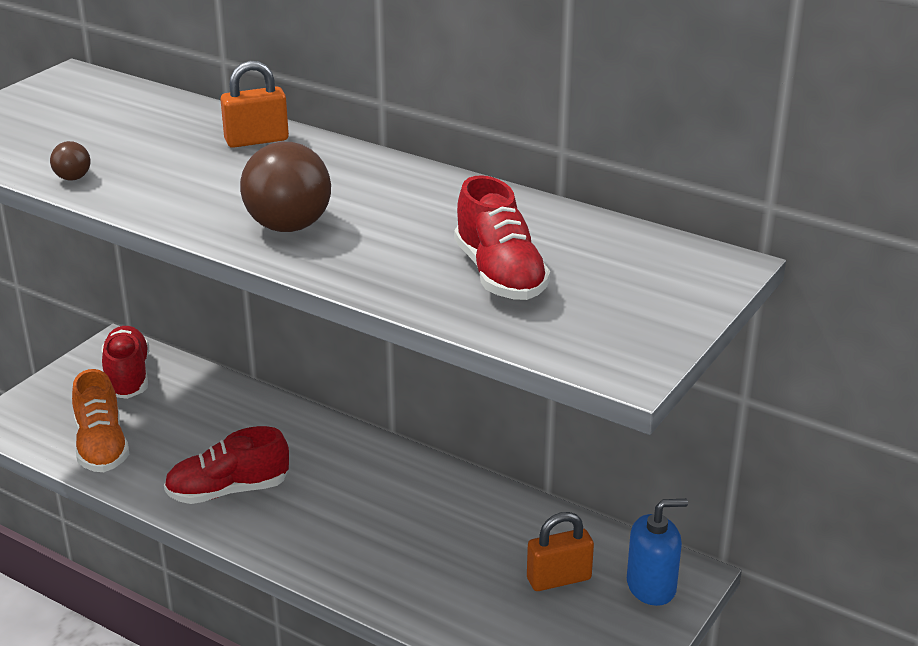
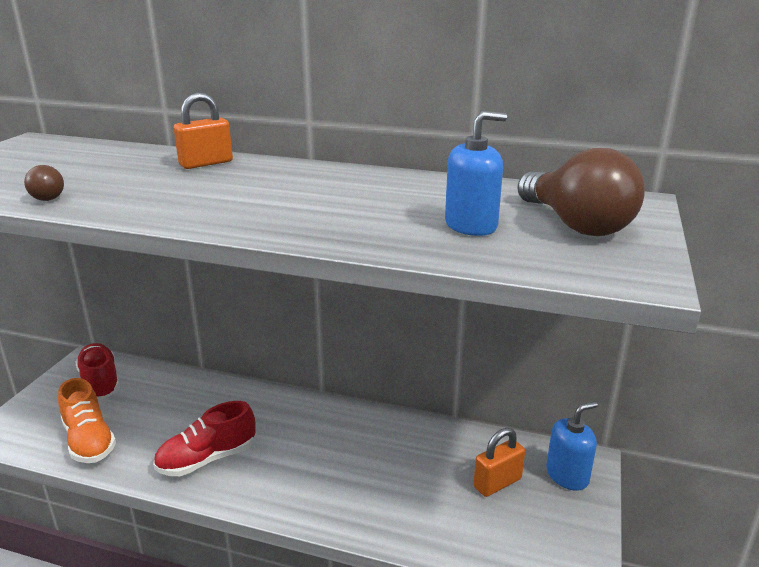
camera: 15 degrees left, 5 degrees down
brown light bulb [240,142,331,232] -> brown light bulb moved to [517,148,645,236]
red shoe [454,175,550,300] -> blue soap dispenser [445,111,507,236]

